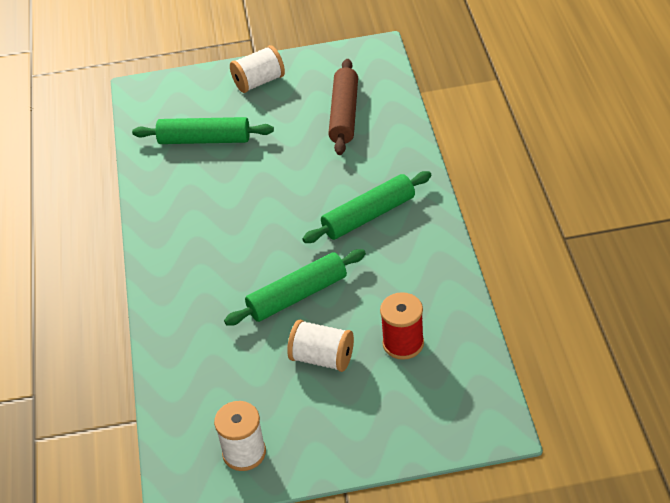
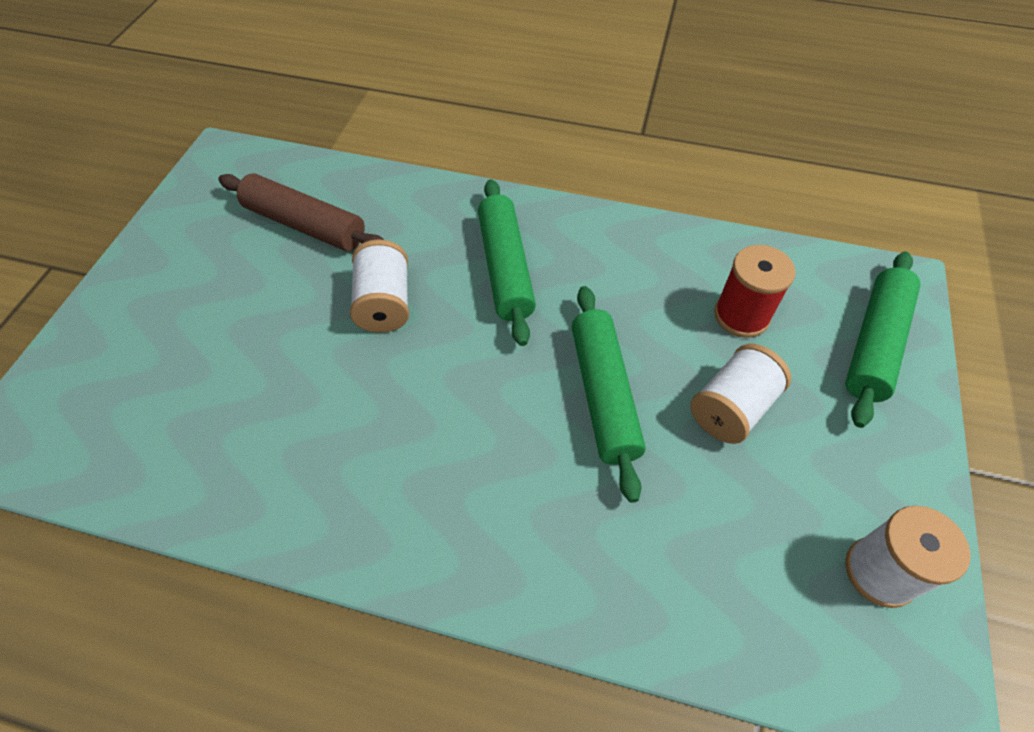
camera: 70 degrees left, 10 degrees up
green rolling pin [132,117,274,144] -> green rolling pin moved to [846,251,921,428]
white spool [230,45,285,93] -> white spool moved to [350,239,409,333]

